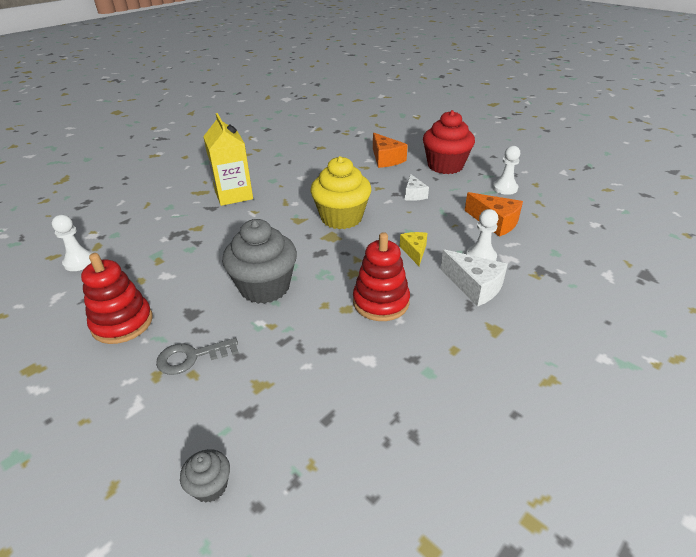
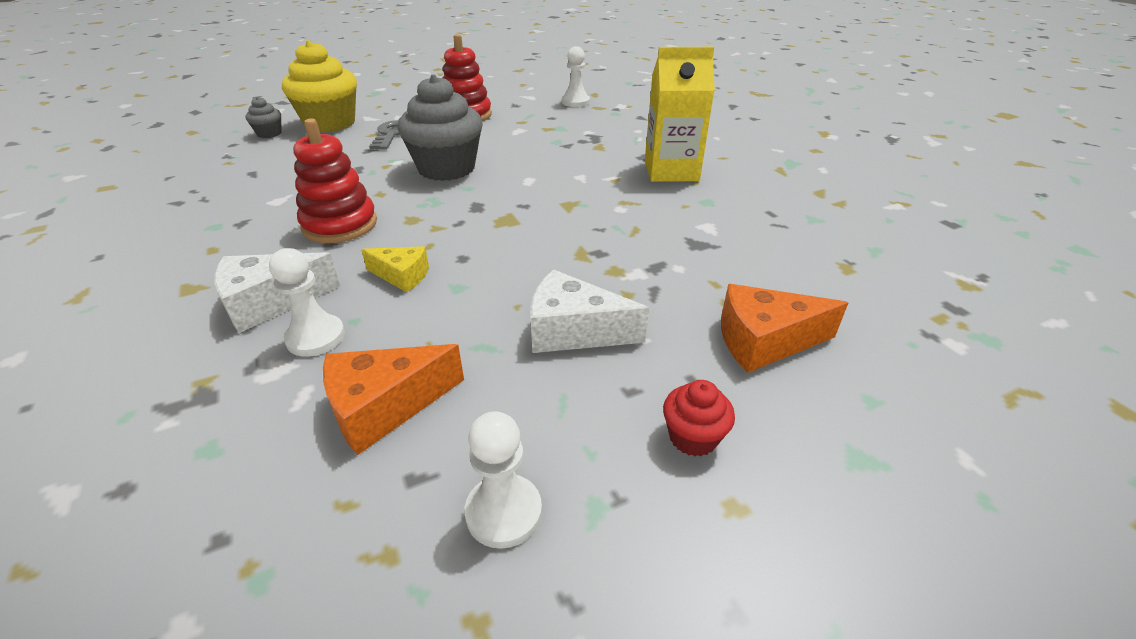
camera: 110 degrees right, 0 degrees up
yellow cupcake [310,156,371,229] -> yellow cupcake moved to [282,40,357,132]
white cheese [405,174,429,201] -> white cheese [530,270,649,353], size x1.56
red cupcake [423,110,475,174] -> red cupcake [663,380,735,456], size x0.46

